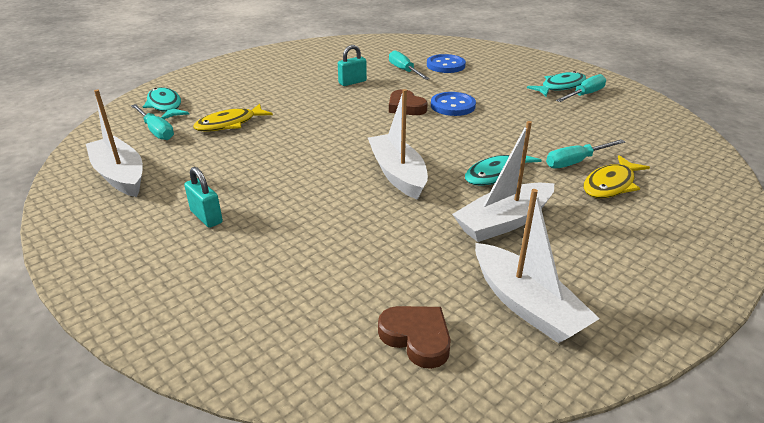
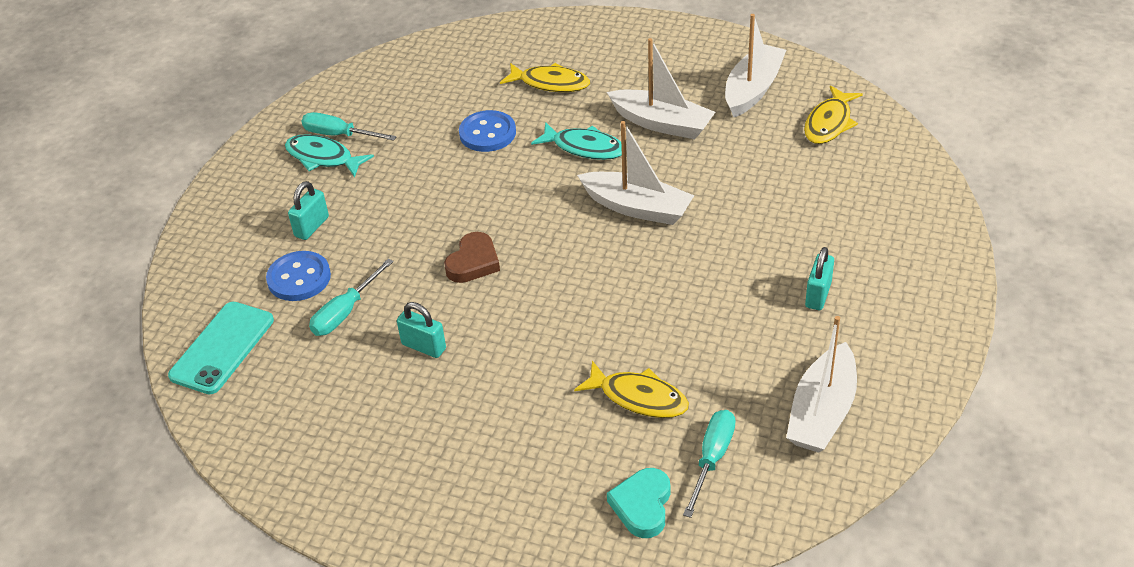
camera: 115 degrees left, 10 degrees up
turquoise fish [143,87,189,119] -> turquoise heart [607,468,670,538]
white boat [368,89,428,200] -> white boat turned 105 degrees counterclockwise [577,121,694,225]
brown heart [378,306,451,369] -> yellow fish [804,85,863,144]
blue button [431,92,476,116] -> blue button moved to [459,110,516,152]
turquoise screwdriver [546,139,625,168] -> none
none -> turquoise phone [168,302,274,395]
none -> turquoise padlock [288,181,329,240]

